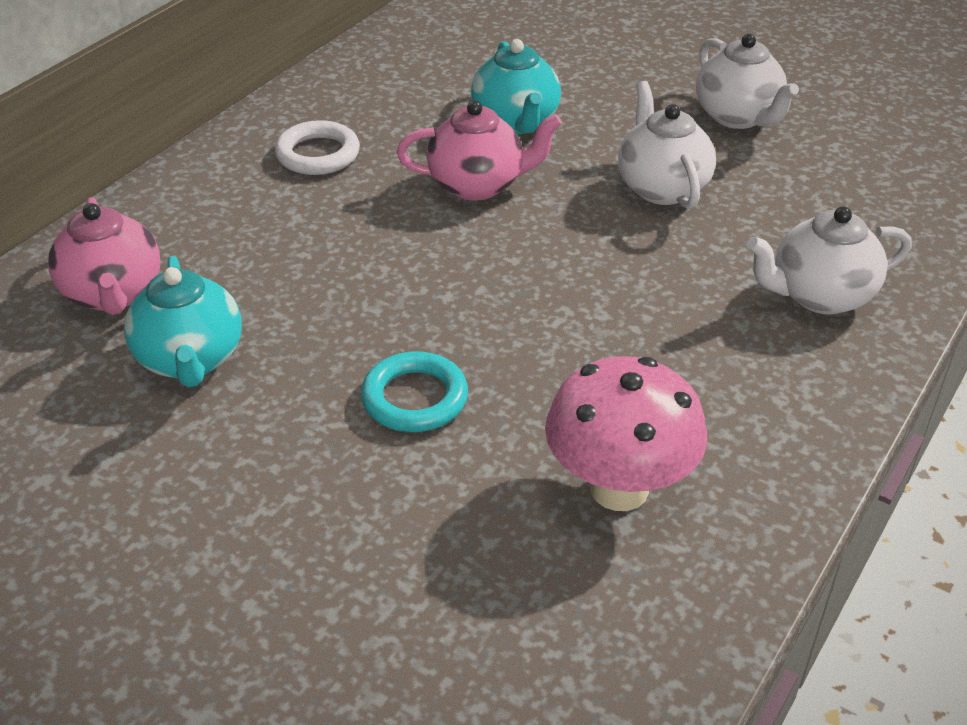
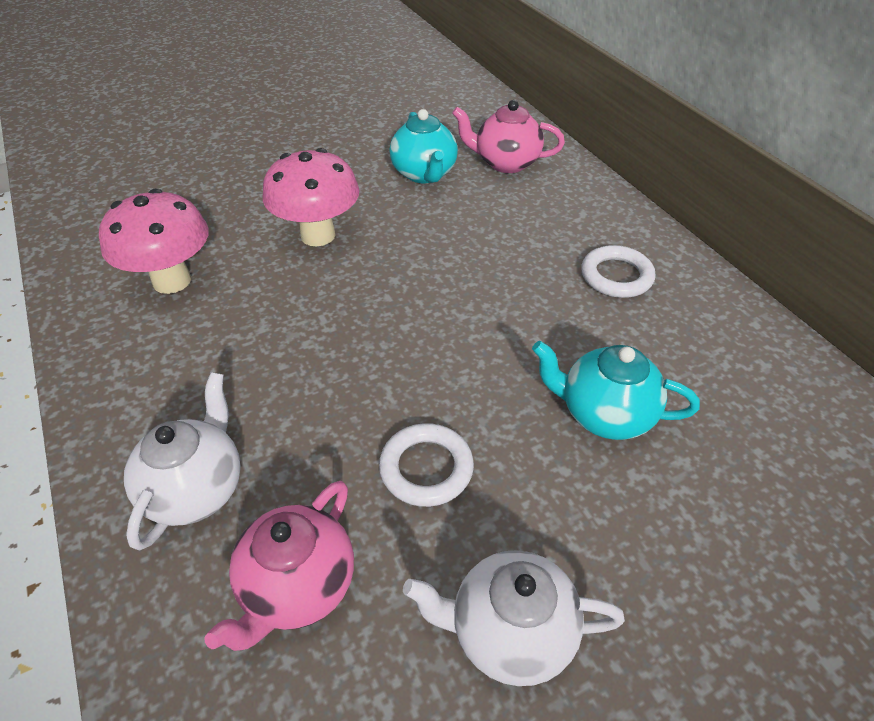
camera: 120 degrees right, 5 degrees up
turquoise teapot [124,256,242,387] -> turquoise teapot turned 120 degrees counterclockwise [390,109,458,183]
turquoise ring [361,351,468,432] -> pink mushroom [263,148,359,246]
pink teapot [397,100,562,201] -> pink teapot moved to [205,481,354,651]
white teapot [618,81,716,209] -> white ring [379,423,474,507]

